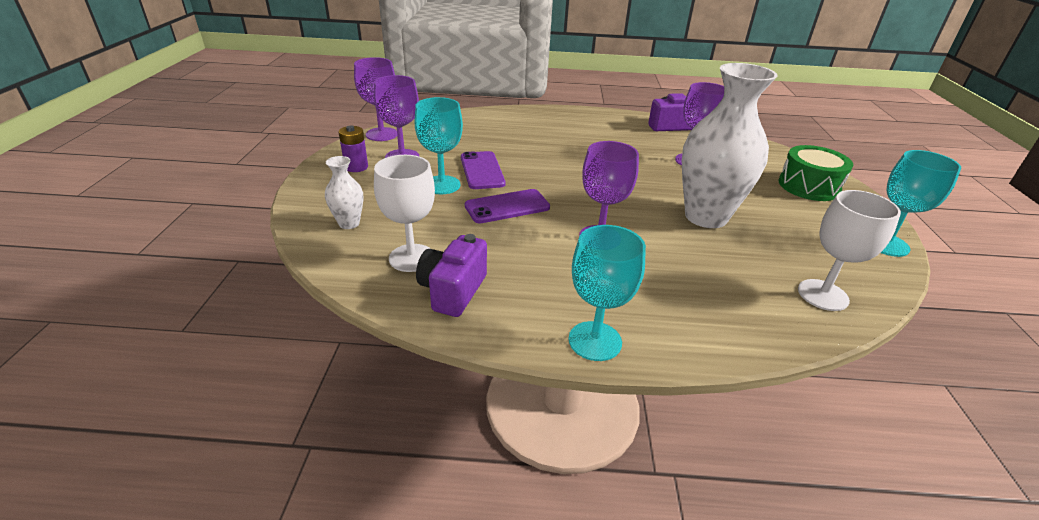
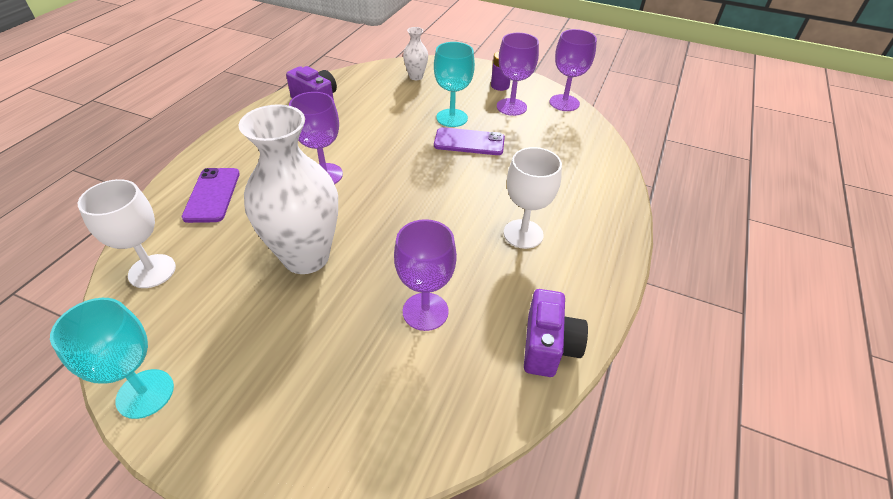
camera: 110 degrees right, 10 degrees up
white goblet [374,155,435,272] -> white goblet moved to [504,147,562,249]
purple phone [465,189,550,223] -> purple phone moved to [182,168,240,223]
turquoise goblet [569,225,646,361] -> none
green drum [779,145,853,201] -> none

